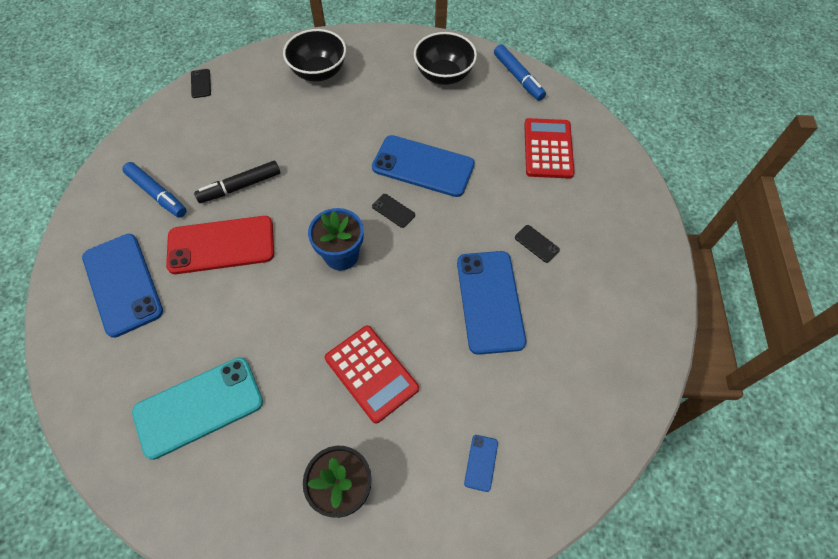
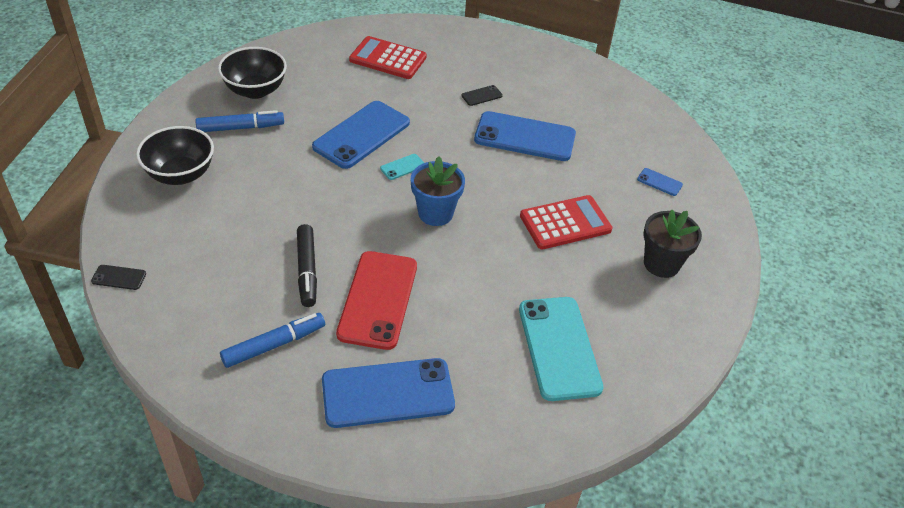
camera: 75 degrees left, 15 degrees down
black phone [372,194,415,228] -> turquoise phone [380,154,424,180]
blue marker [494,44,546,101] -> blue marker moved to [196,110,284,132]

